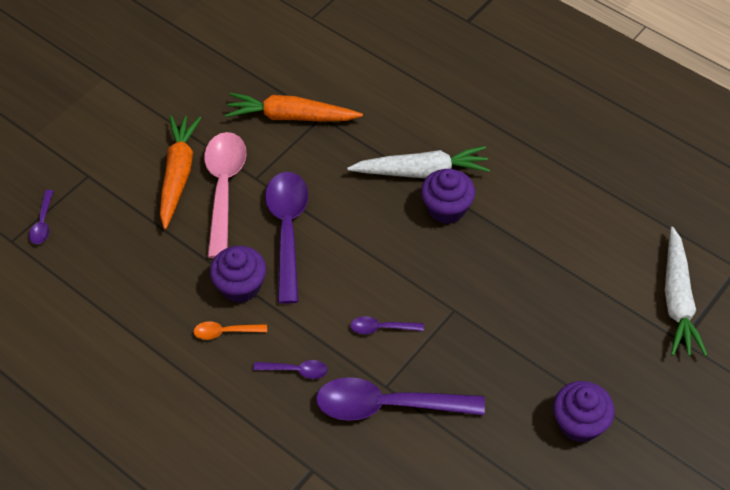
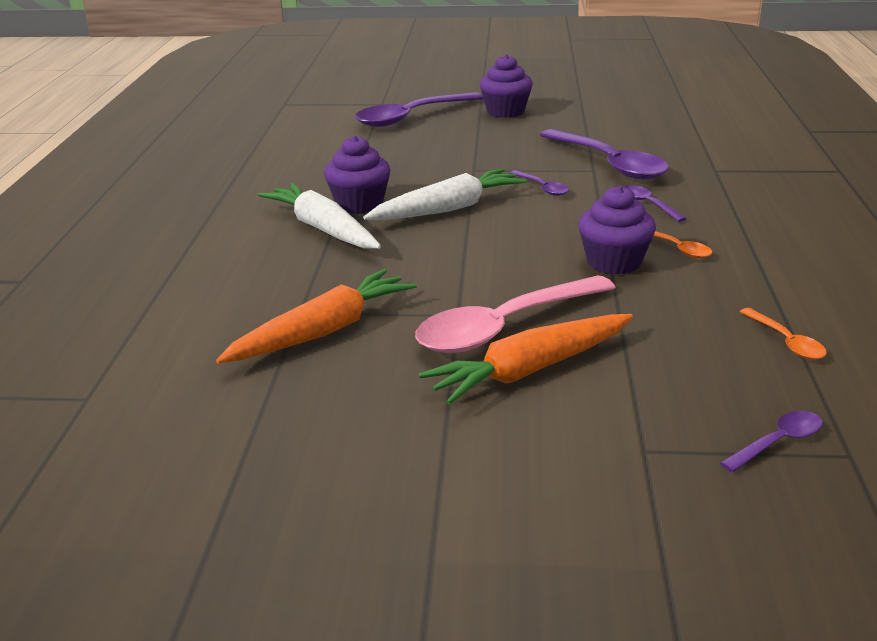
camera: 125 degrees left, 25 degrees down
orange carrot [225,93,363,122] -> orange carrot turned 105 degrees counterclockwise [216,269,417,364]
purple spoon [265,172,309,304] -> purple spoon moved to [355,92,483,127]
white carrot [665,227,708,357] -> white carrot moved to [363,168,527,220]
none -> orange spoon [740,308,827,360]

